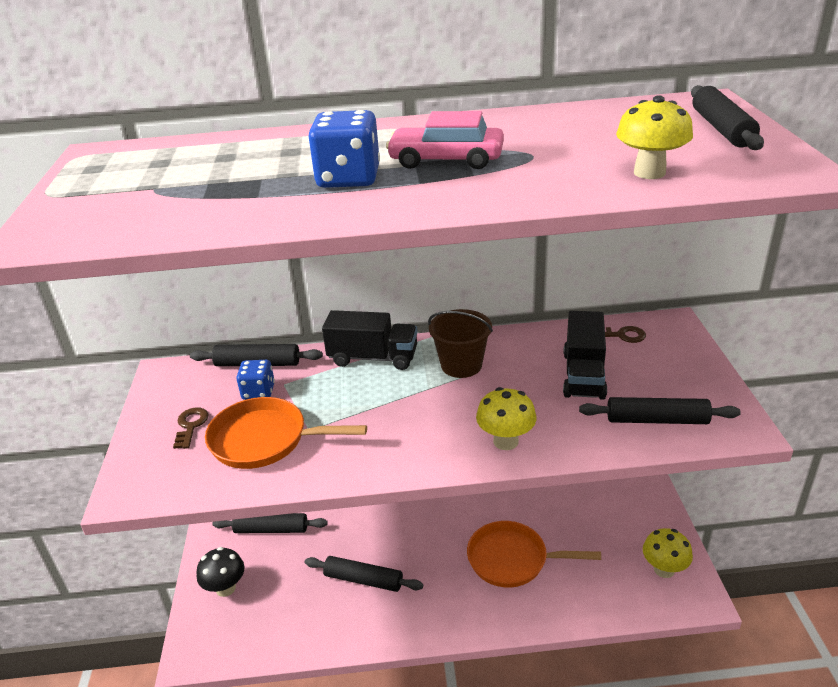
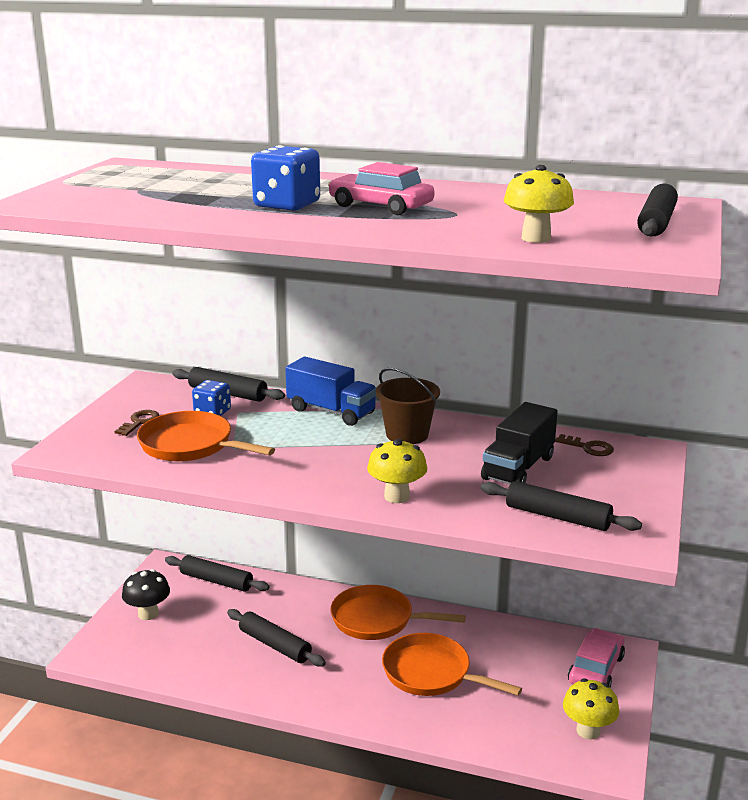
camera: 20 degrees right, 10 degrees down
black truck [322,310,418,370] -> blue truck [285,357,377,426]
none -> orange pan [331,585,466,640]
none -> pink car [568,628,625,688]

